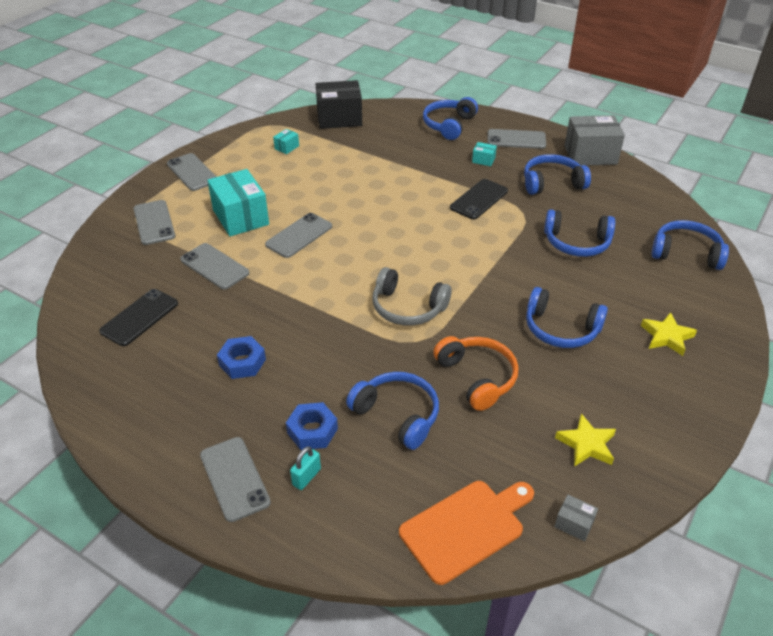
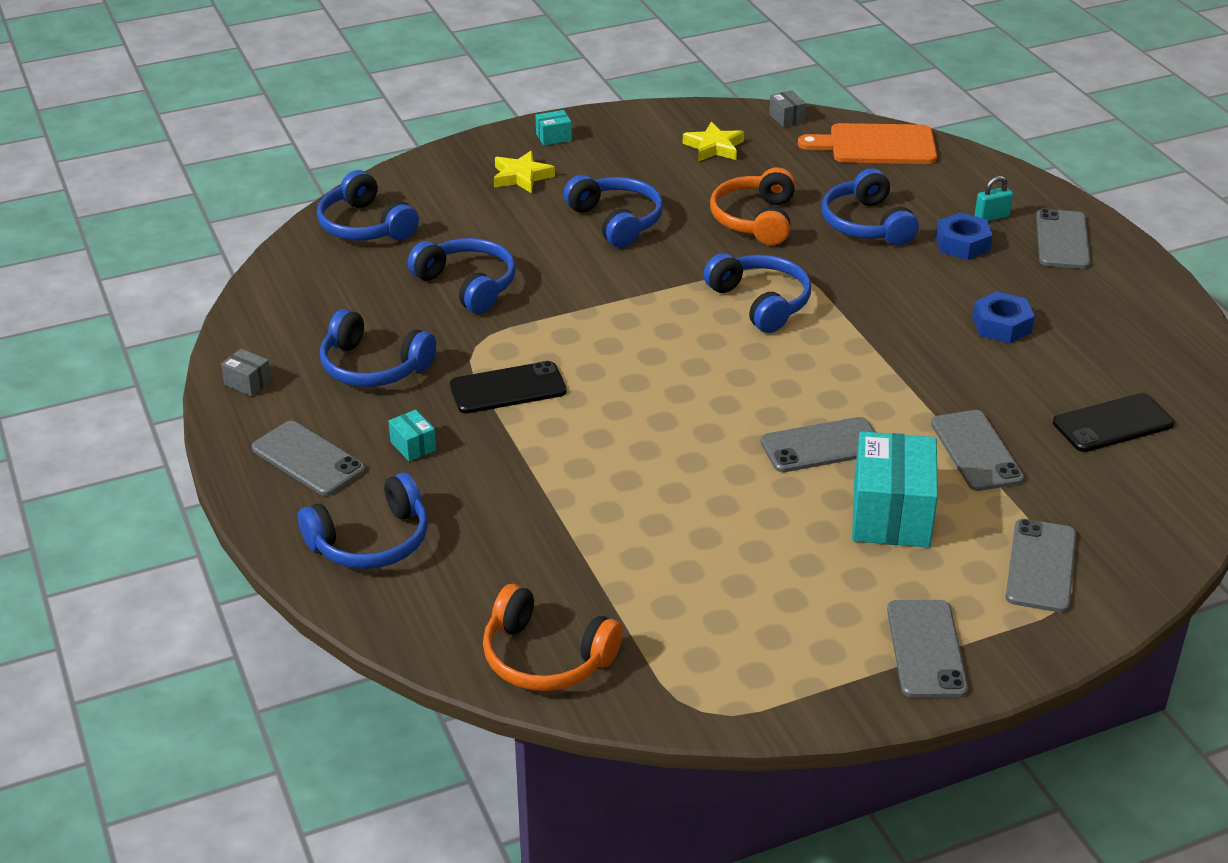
camera: 145 degrees left, 5 degrees down
turquoise box [273,129,299,154] -> turquoise box moved to [536,110,572,146]
black box [316,80,362,129] -> orange headphones [483,584,623,691]
grey headphones [372,267,452,325] -> blue headphones [703,253,811,333]
grey box [565,115,625,166] -> grey box [221,349,272,396], size x0.43

